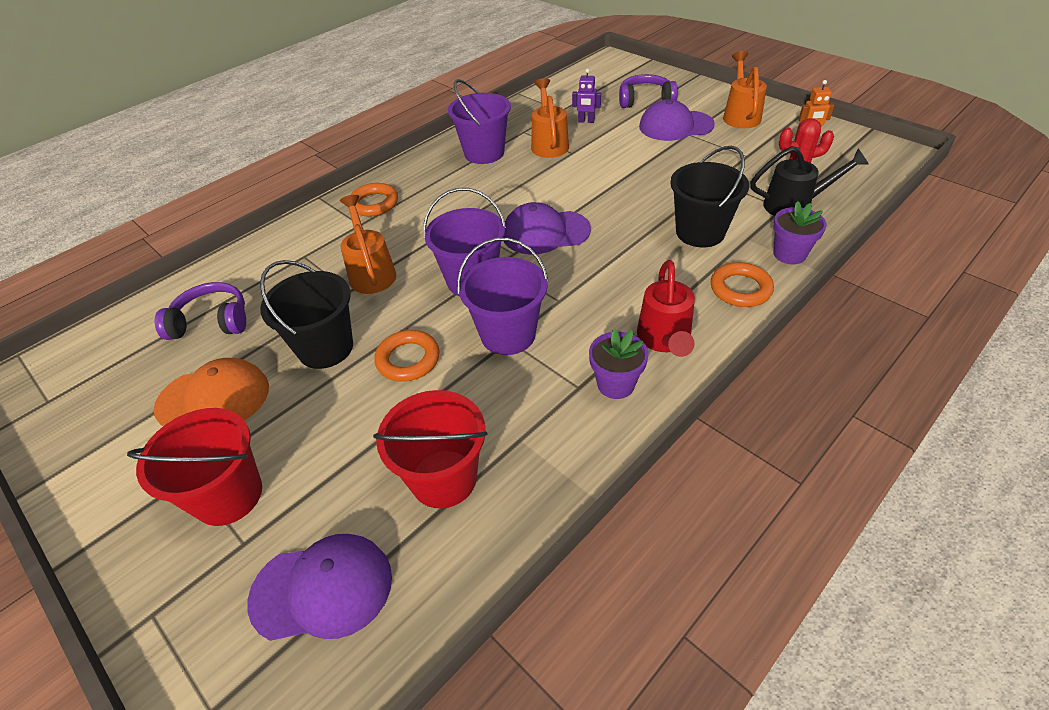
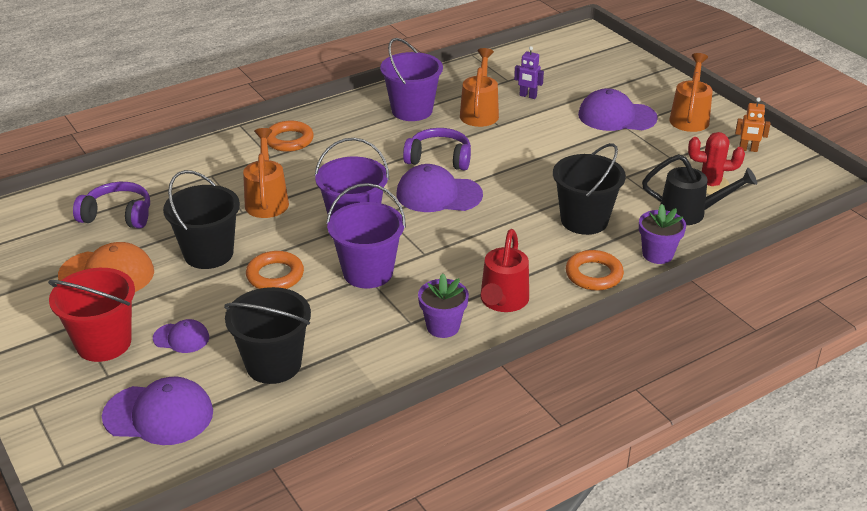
camera: 10 degrees right, 10 degrees down
red bucket [373,390,487,509] -> black bucket [224,287,311,384]
purple headphones [619,74,678,108] -> purple headphones moved to [403,128,471,170]
none -> purple cap [153,319,209,353]

